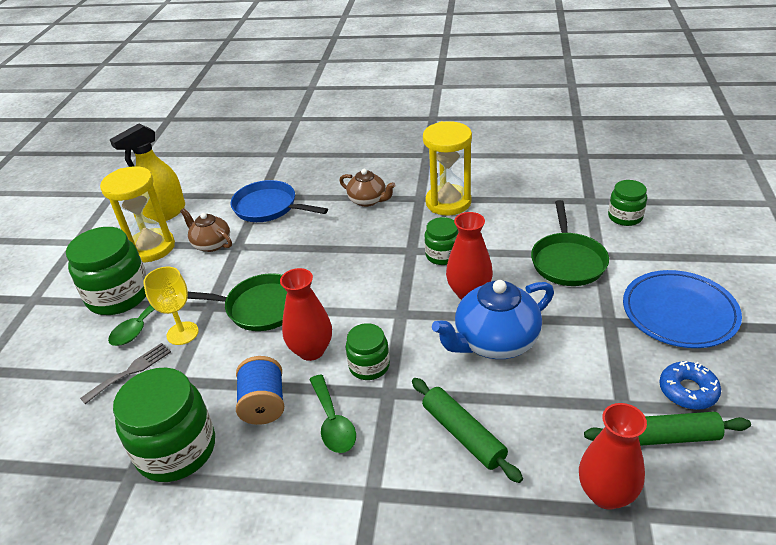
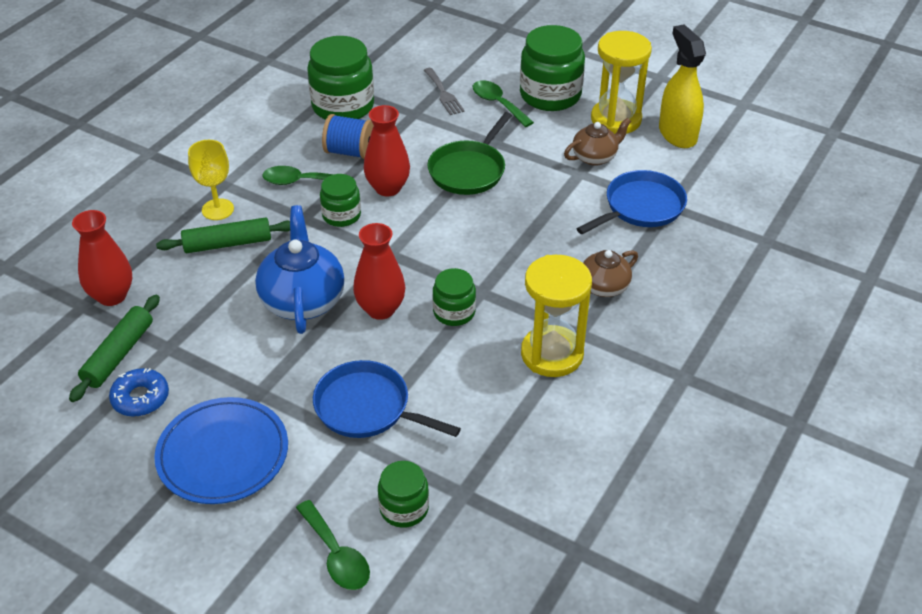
camera: 110 degrees right, 5 degrees up
yellow goblet [143,267,199,345] -> yellow goblet moved to [188,140,234,220]
green pan [531,200,609,286] -> blue pan [313,360,461,438]
none -> green spoon [296,500,370,590]

